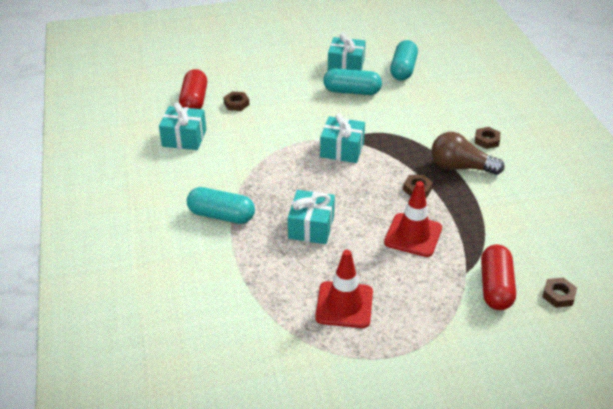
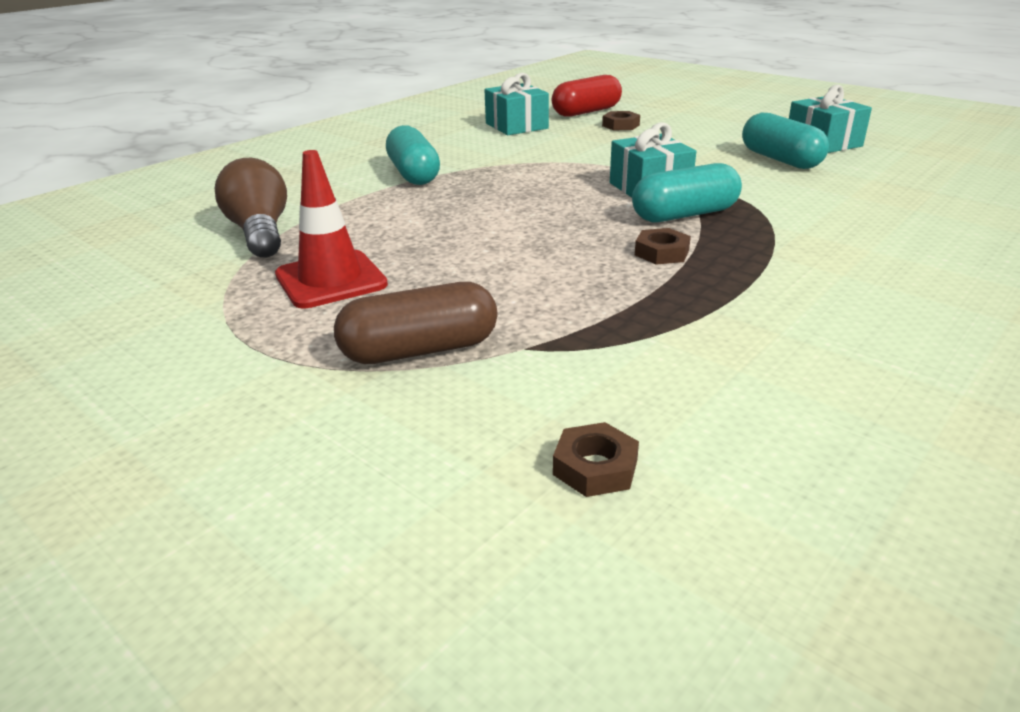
camera: 55 degrees right, 10 degrees down
turquoise gift [288,190,335,244] -> none
red traffic cone [384,181,442,257] -> none
turquoise capsule [390,40,418,81] -> turquoise capsule moved to [632,163,742,222]
brown light bulb [431,132,504,175] -> brown light bulb moved to [215,158,287,258]
brown nut [475,127,501,149] -> none
red capsule [481,245,516,310] -> none
none -> brown capsule [334,282,497,364]

